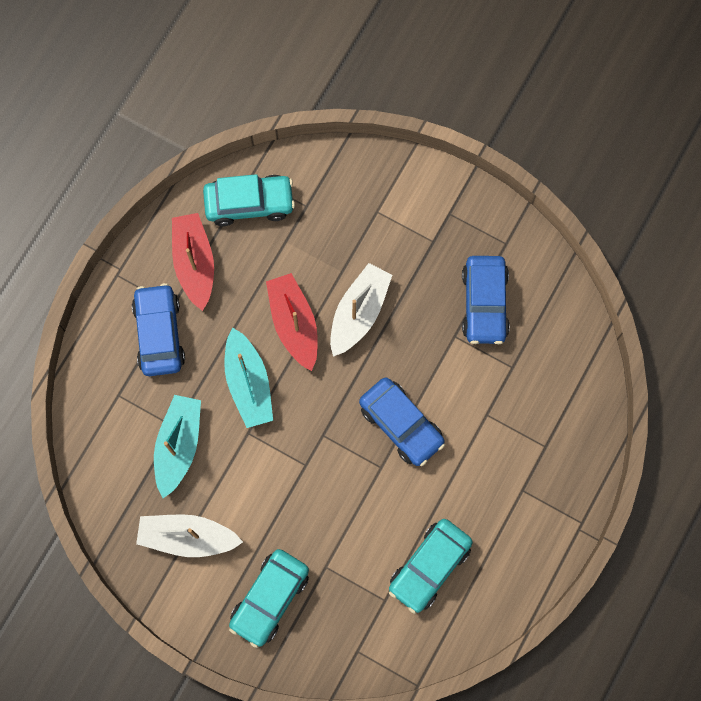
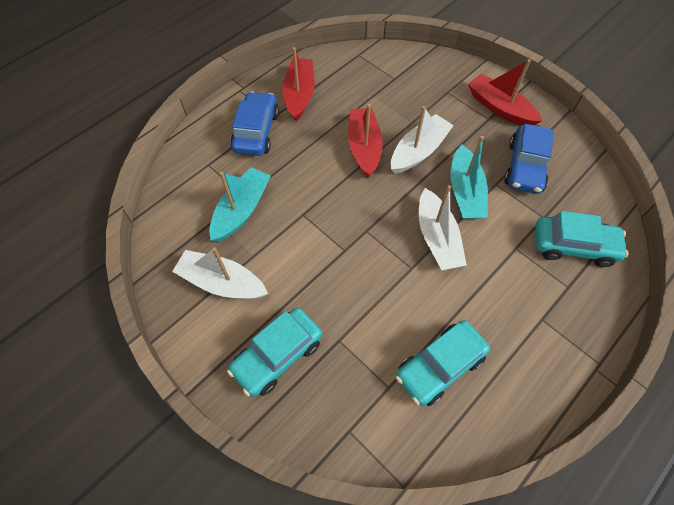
camera: 15 degrees right, 15 degrees down
turquoise car [203,174,295,226] -> turquoise car moved to [536,211,628,267]
turquoise boat [224,327,273,428] -> turquoise boat moved to [450,136,488,219]
blue car [359,378,445,466] -> white boat [419,185,467,270]
none -> red boat [468,59,542,125]

